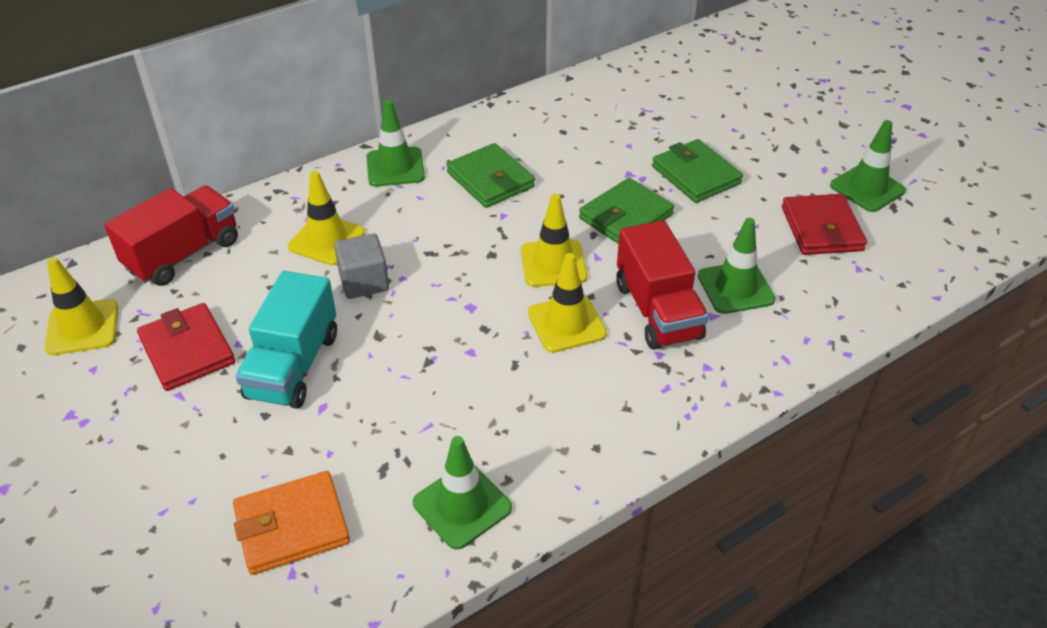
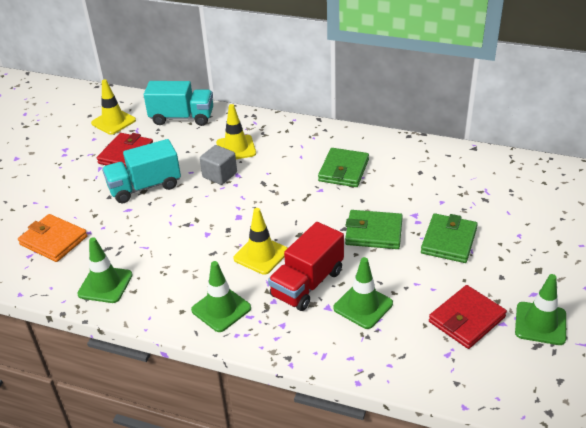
camera: 55 degrees right, 5 degrees down
red truck [105,185,238,286] -> turquoise truck [144,81,213,126]
green traffic cone [366,100,425,187] -> green traffic cone moved to [191,261,251,332]
yellow traffic cone [521,194,587,287] -> none

